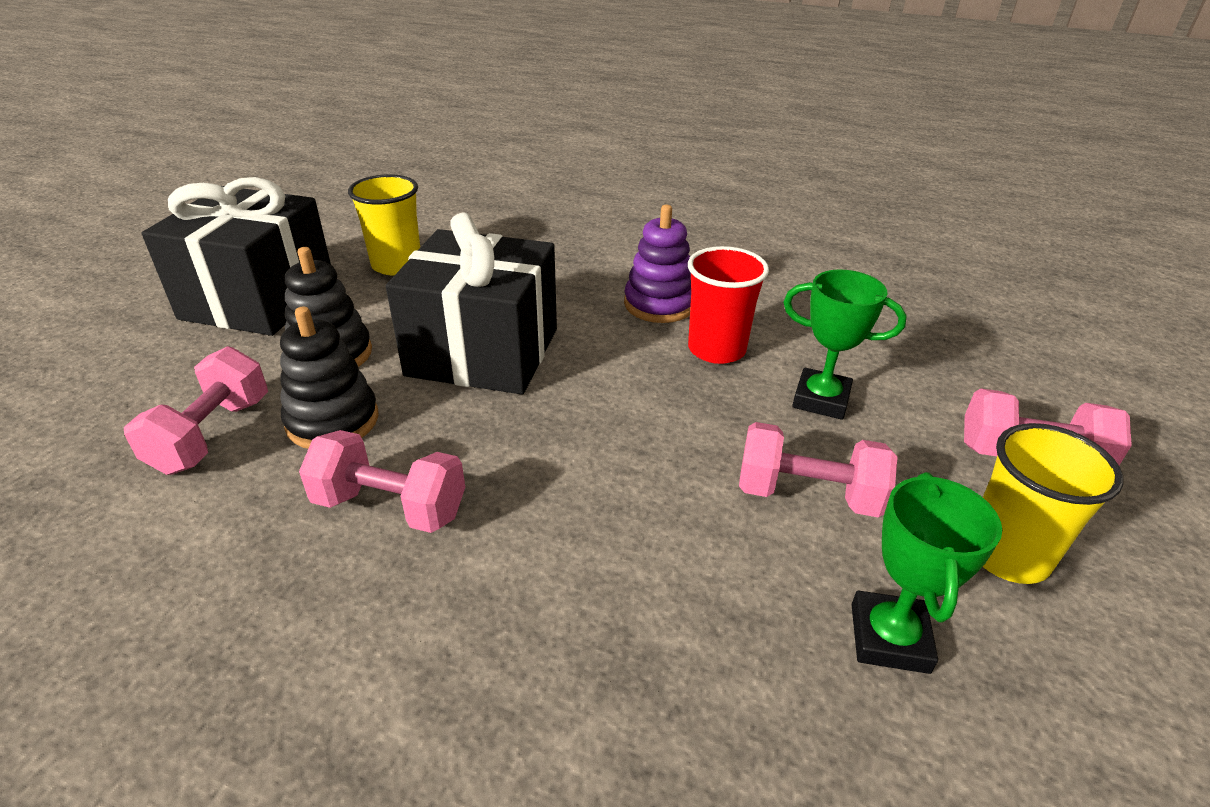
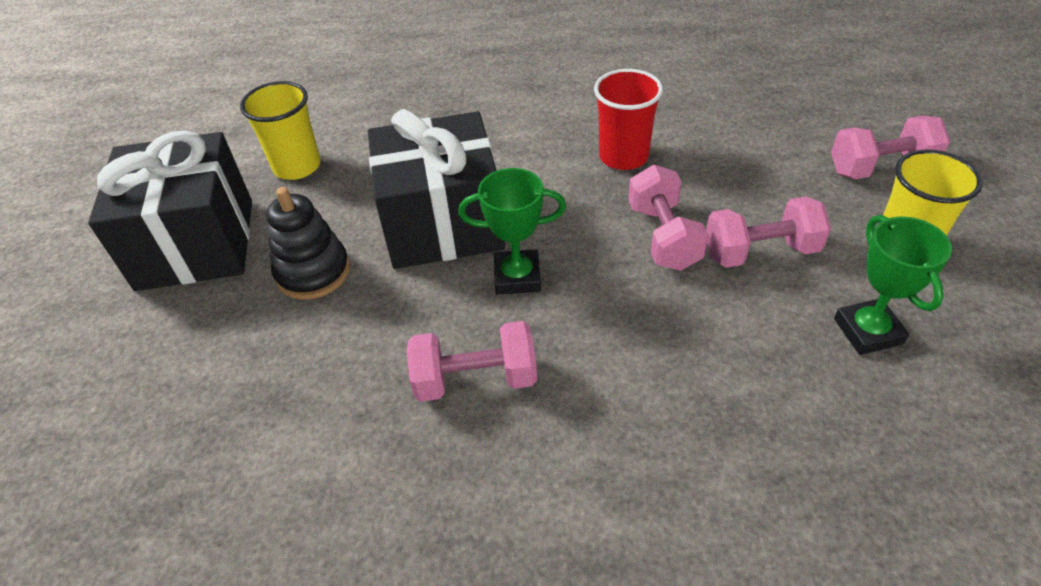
camera: 20 degrees left, 10 degrees up
pink dumbbell [124,346,268,475] -> pink dumbbell moved to [628,165,709,271]
black stacking toy [280,307,379,449] -> none
purple stacking toy [624,205,691,323] -> none
green trophy [783,269,907,420] -> green trophy moved to [458,168,566,295]

